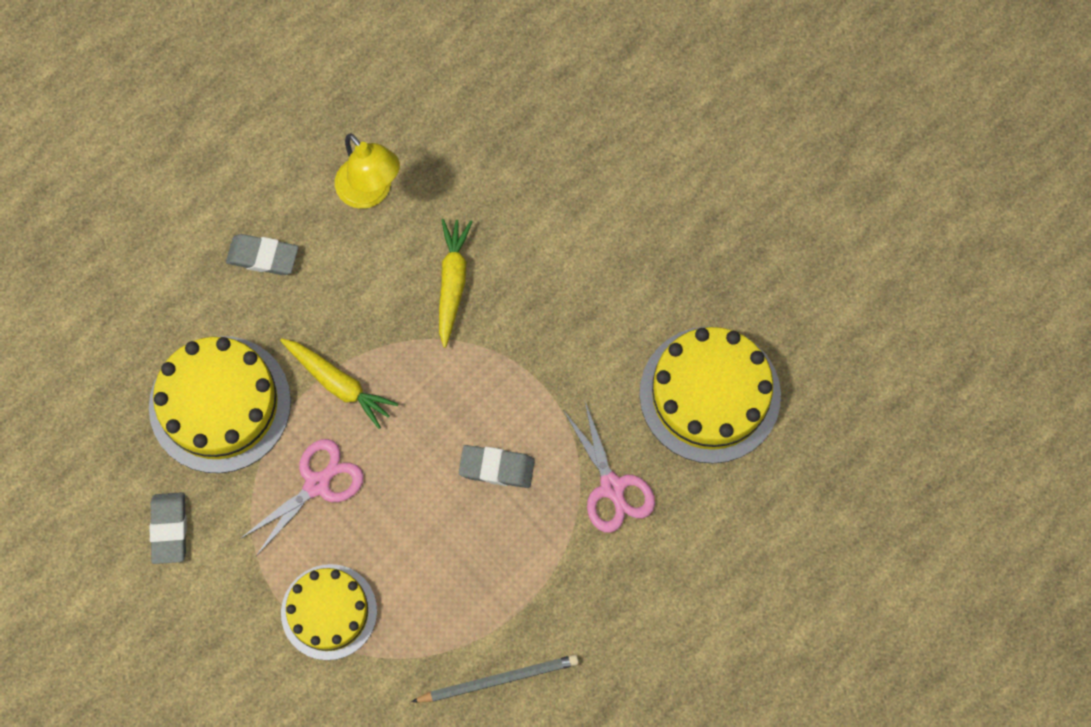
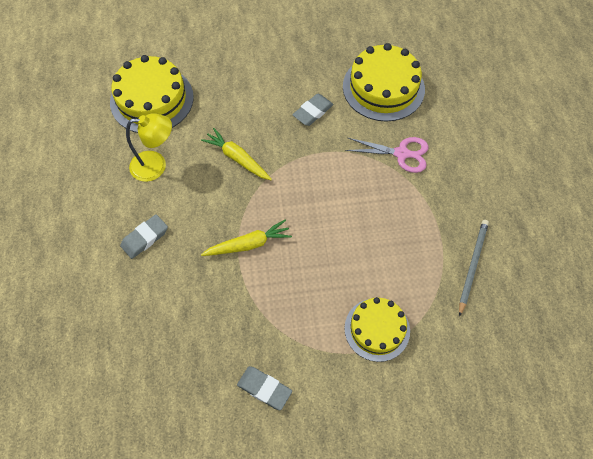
camera: 55 degrees left, 10 degrees down
yellow cake [149,336,291,473] -> yellow cake moved to [110,55,194,133]
pink scissors [240,439,364,556] -> none
grey eraser [459,445,535,488] -> grey eraser moved to [292,94,334,126]

